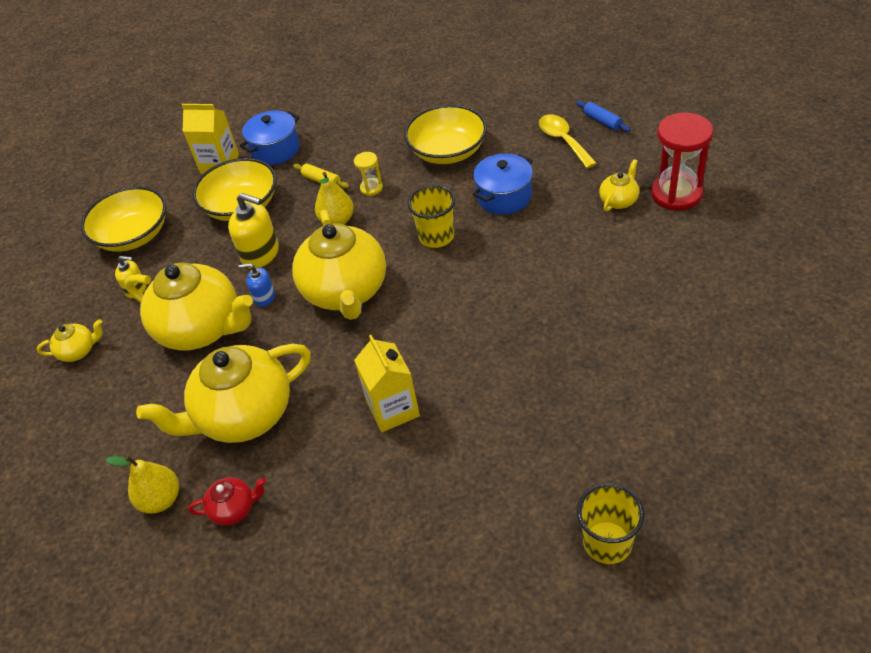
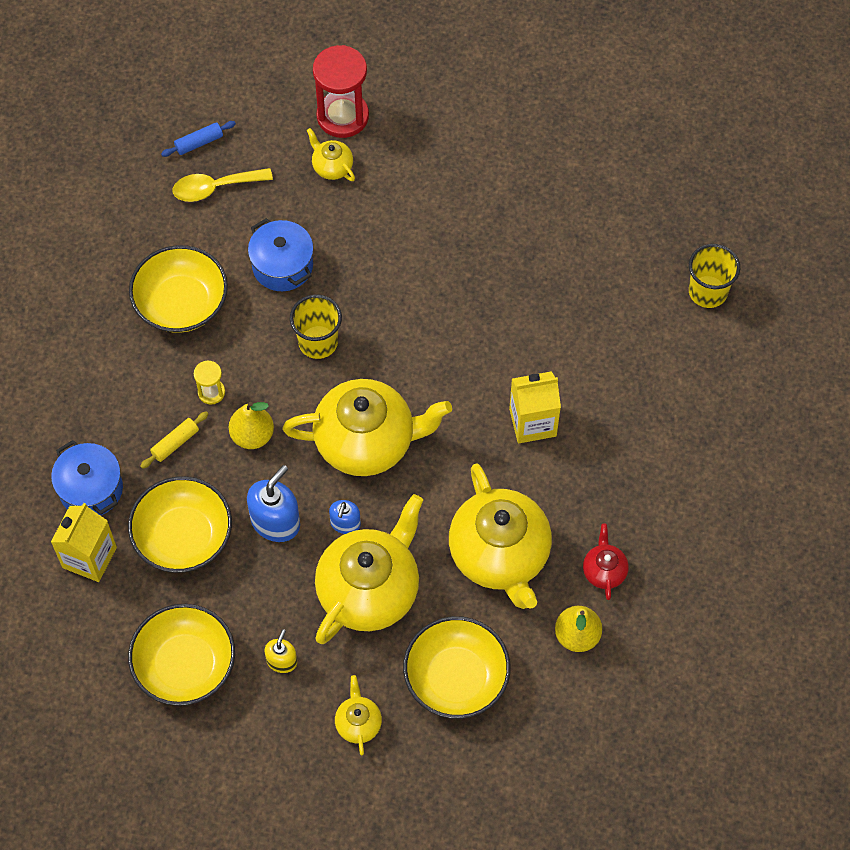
camera: 85 degrees left, 15 degrees up
yellow soap dispenser [228,193,279,269] -> blue soap dispenser [247,465,300,542]
none -> yellow bowl [403,616,510,719]

